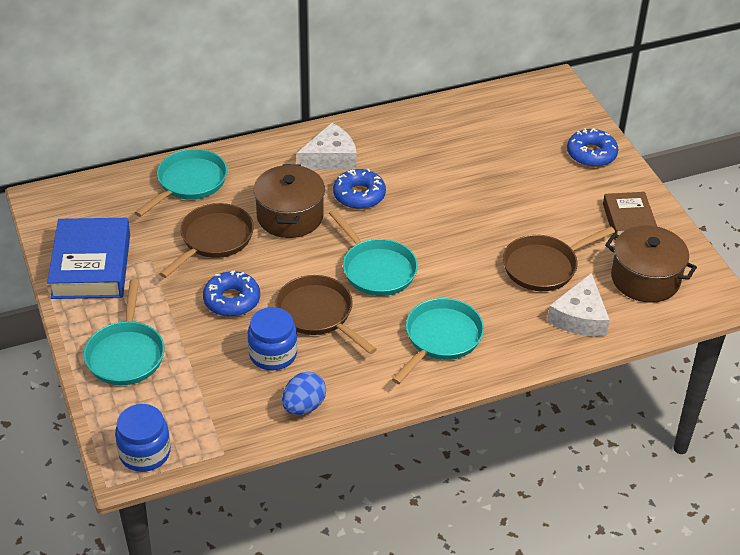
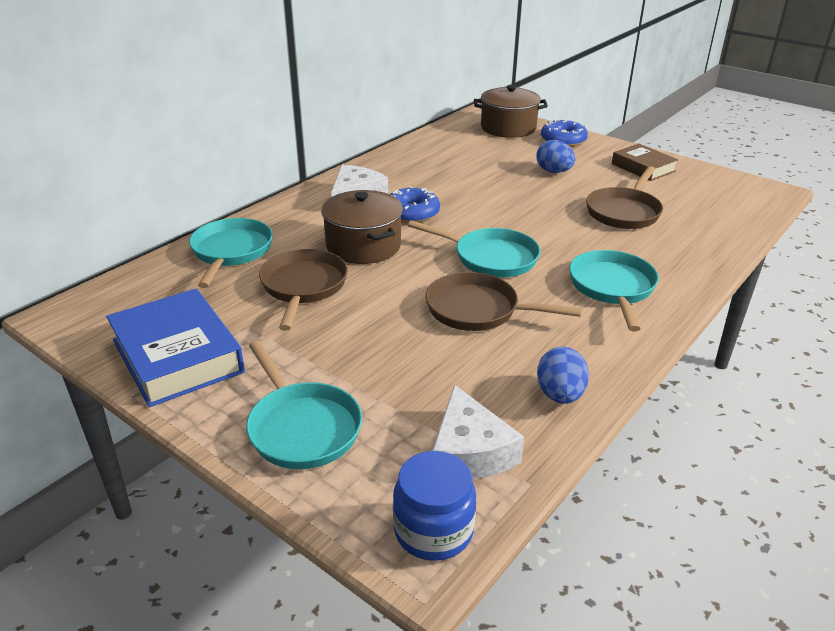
camera: 30 degrees left, 10 degrees down
blue donut [203,270,260,317] -> none
blue jar [247,307,298,371] -> none
white cheese [547,273,610,336] -> white cheese moved to [432,384,524,479]
brown pot [605,225,697,303] -> brown pot moved to [474,85,548,138]
none -> blue egg [536,140,575,173]

